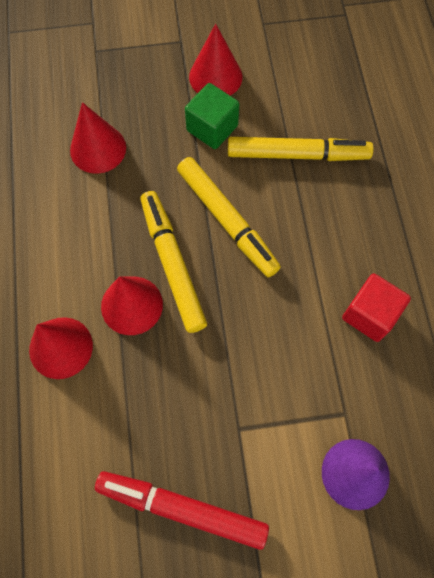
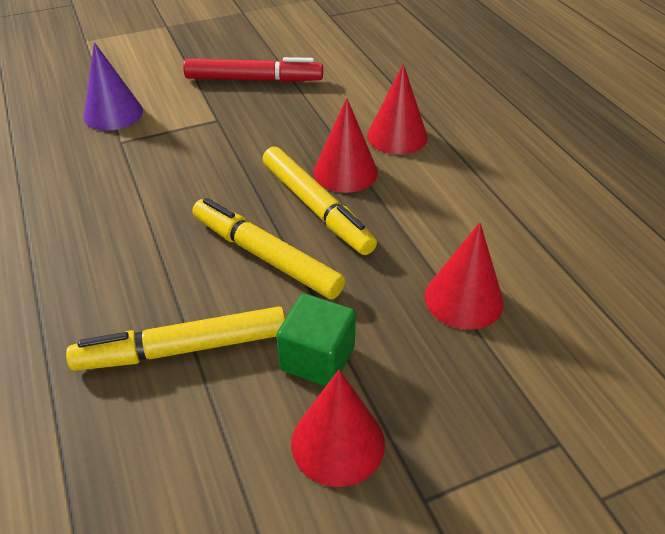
camera: 165 degrees right, 25 degrees down
red cube [342,273,411,342] -> none

